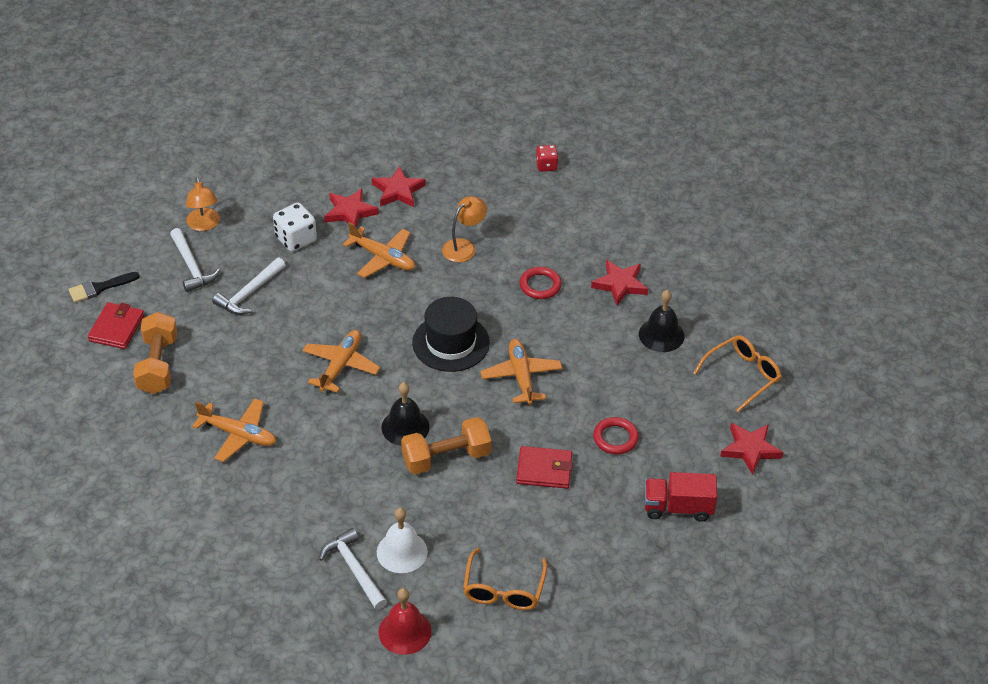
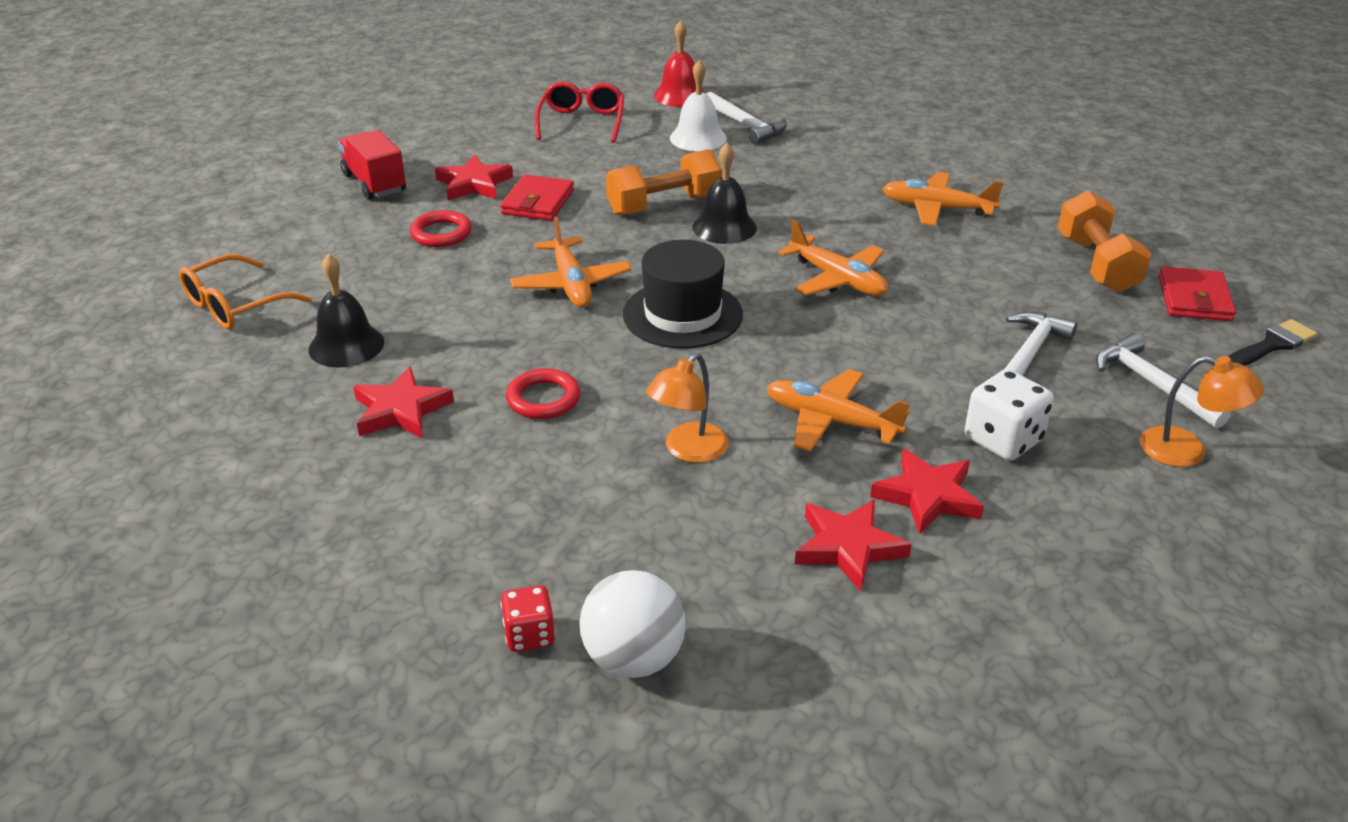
camera: 175 degrees right, 10 degrees down
orange lamp [186,177,220,231] -> orange lamp turned 135 degrees clockwise [1140,356,1264,467]
orange plane [302,330,380,393] -> orange plane turned 60 degrees counterclockwise [778,220,888,296]
orange glasses [463,548,548,610] -> red glasses [535,82,625,143]
red wallet [516,446,573,489] -> red wallet turned 75 degrees counterclockwise [500,174,574,221]
red truck [645,472,717,522] -> red truck turned 120 degrees counterclockwise [338,130,406,200]
red star [720,423,783,475] -> red star moved to [435,154,513,201]
none -> white ball [579,570,686,678]

